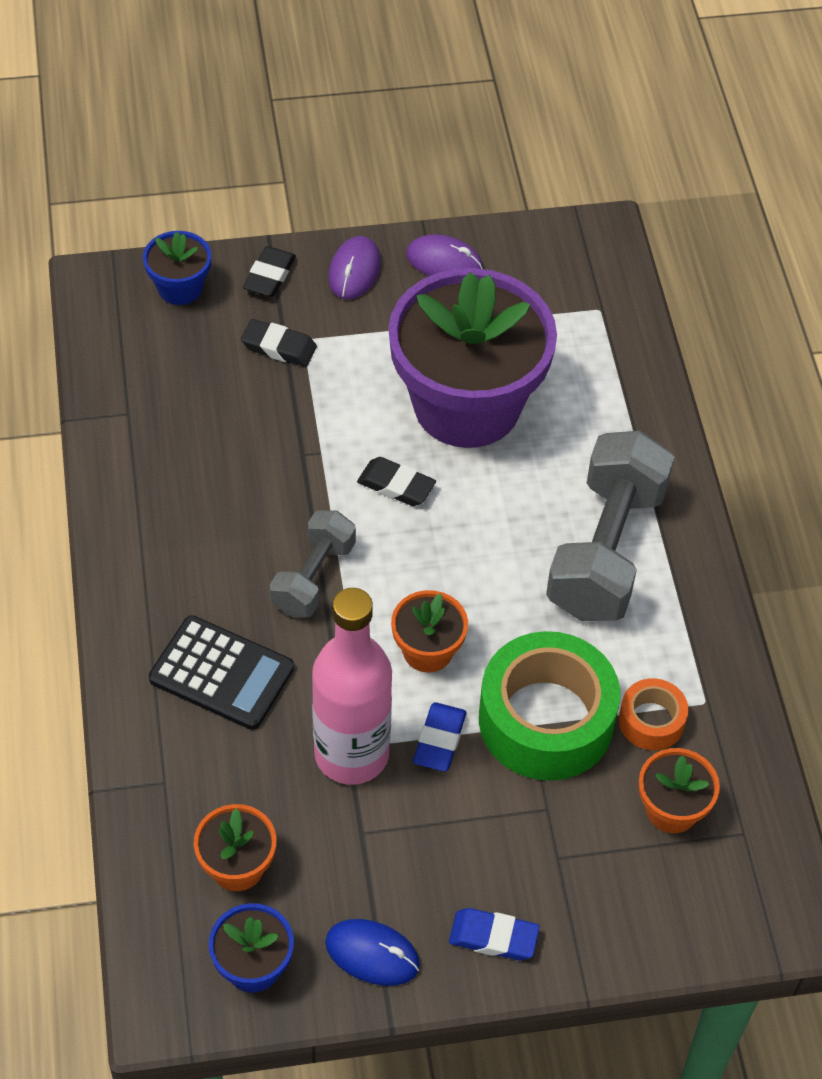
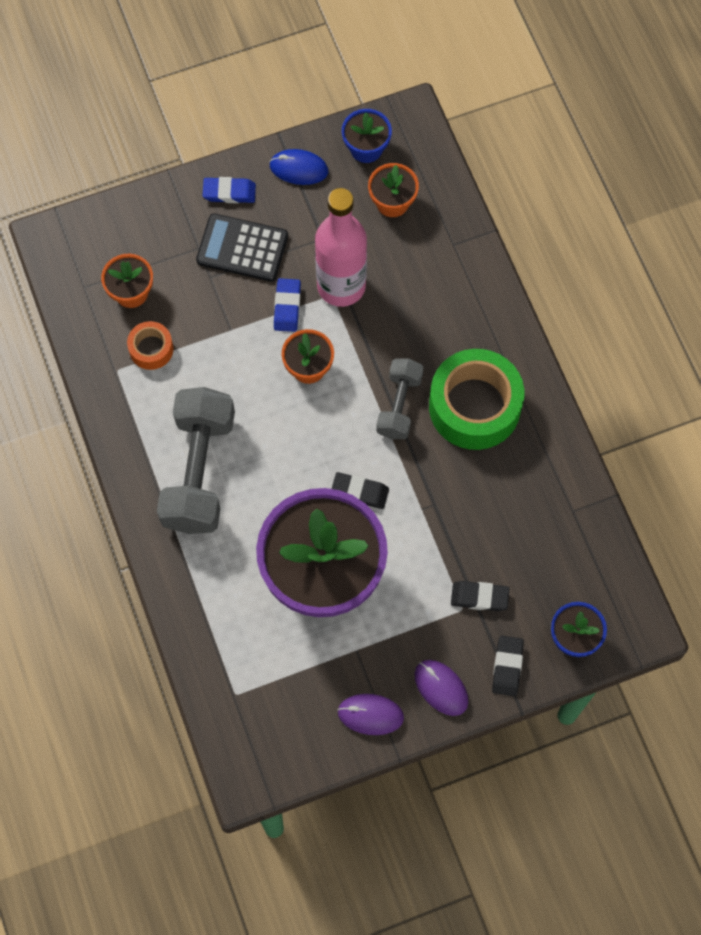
camera: 170 degrees right, 15 degrees up
black calculator [149,615,294,730] -> black calculator moved to [196,213,288,282]
purple mouse [328,236,381,299] -> purple mouse turned 45 degrees counterclockwise [414,660,468,716]
green tape [479,631,620,781] -> green tape moved to [429,349,524,450]

